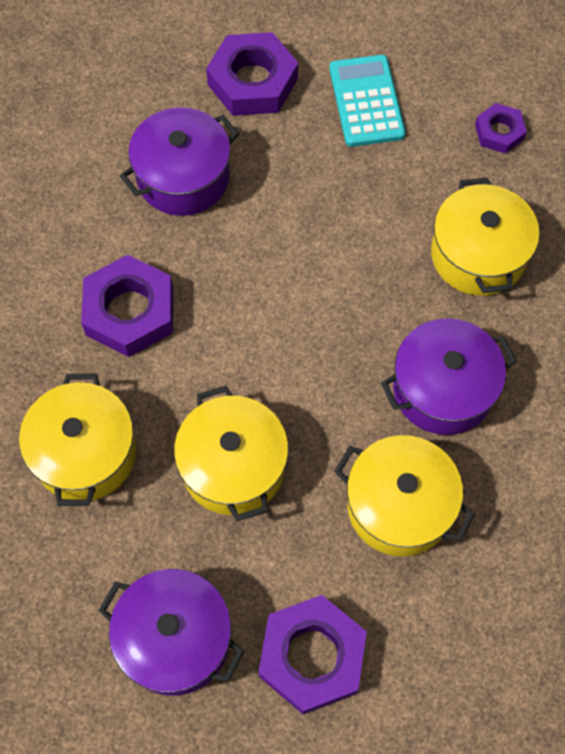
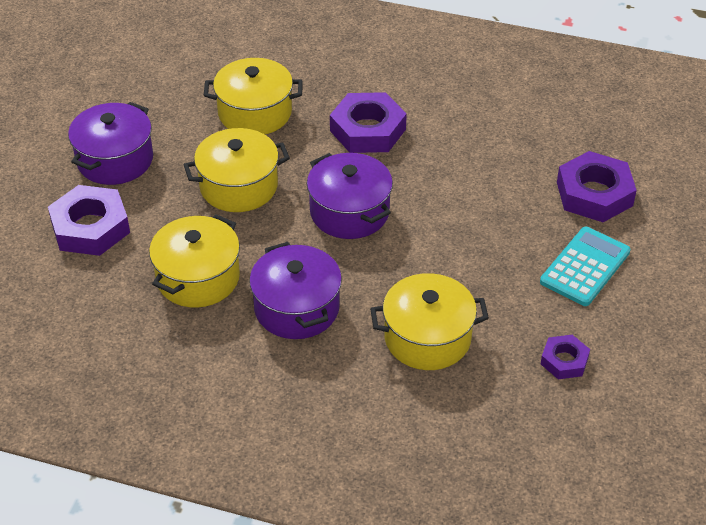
camera: 90 degrees right, 20 degrees down
purple pot [120,107,239,216] -> purple pot moved to [307,153,393,239]
turquoise calculator [329,55,406,147] -> turquoise calculator turned 45 degrees counterclockwise [540,227,631,306]

